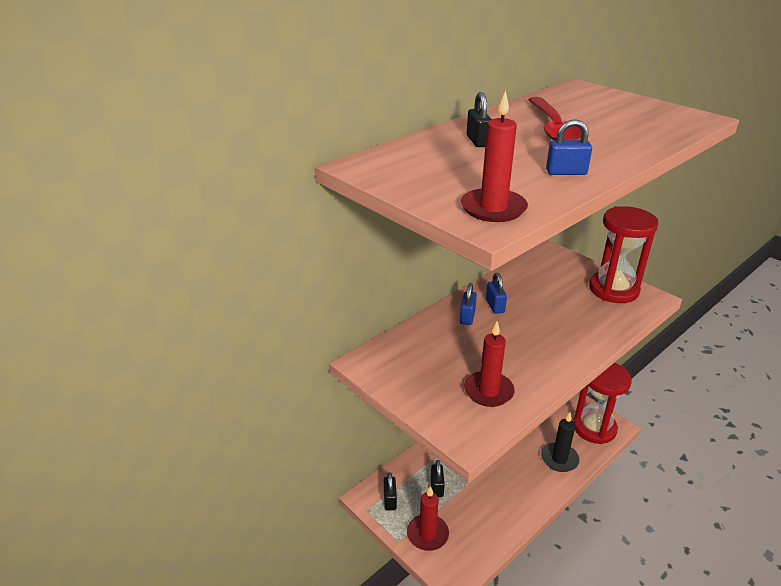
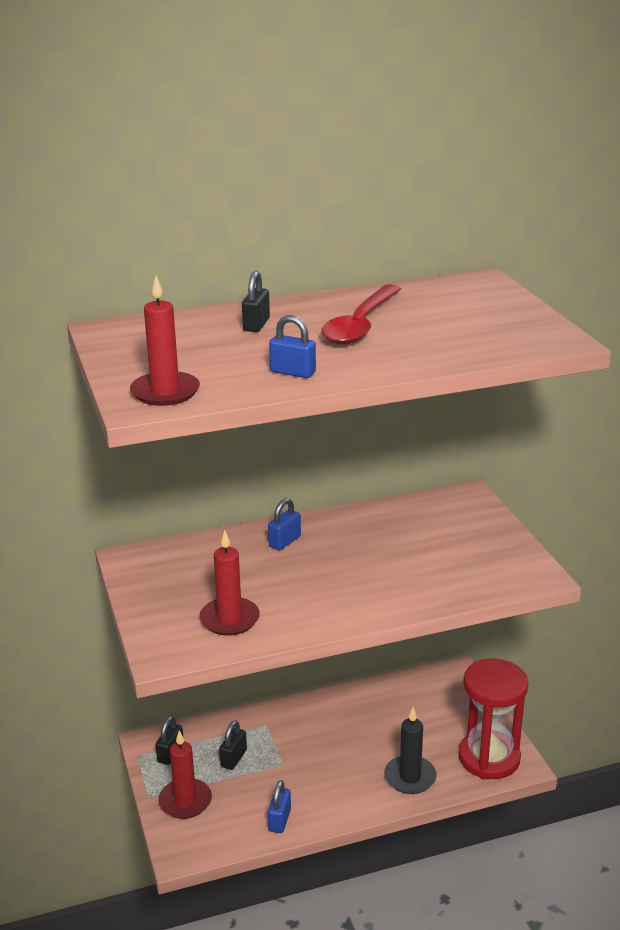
camera: 25 degrees right, 5 degrees down
blue padlock [486,273,507,314] -> blue padlock moved to [268,780,291,833]
red hourglass [589,206,658,303] -> none

